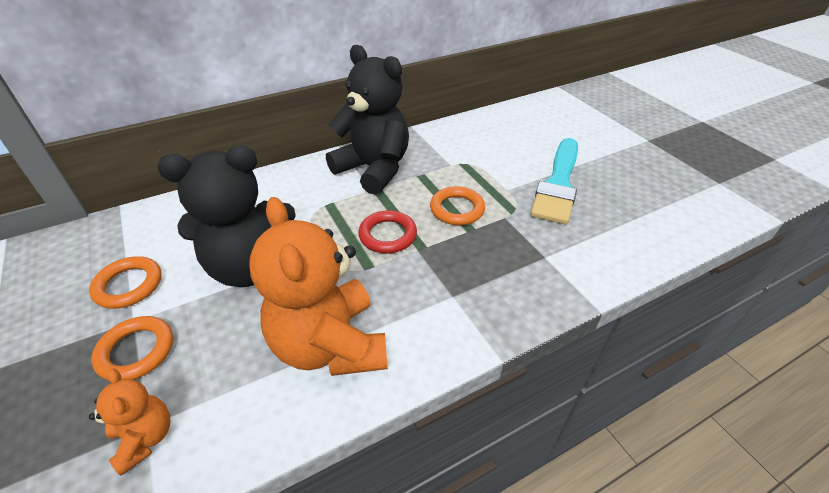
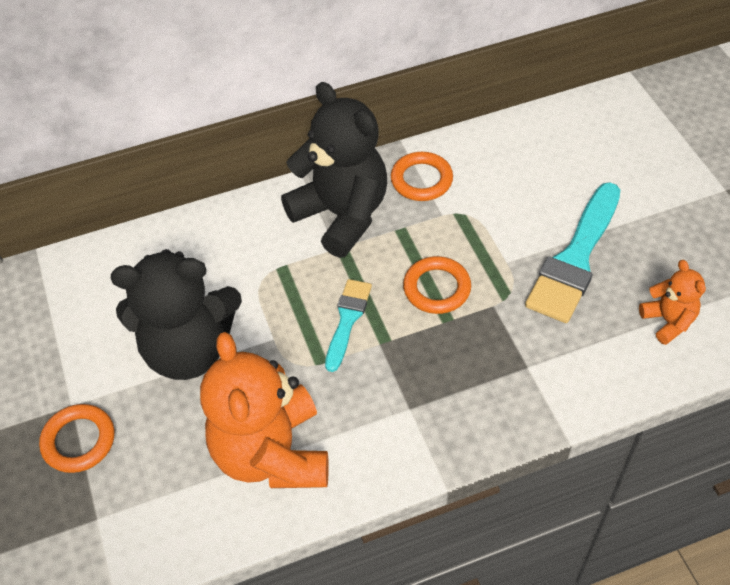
camera: 10 degrees right, 10 degrees up
orange ring [89,256,162,309] -> orange ring moved to [391,152,453,201]
orange teddy bear [89,369,170,476] -> orange teddy bear moved to [639,260,706,345]
red ring [358,210,417,254] -> turquoise brush [325,279,372,372]

